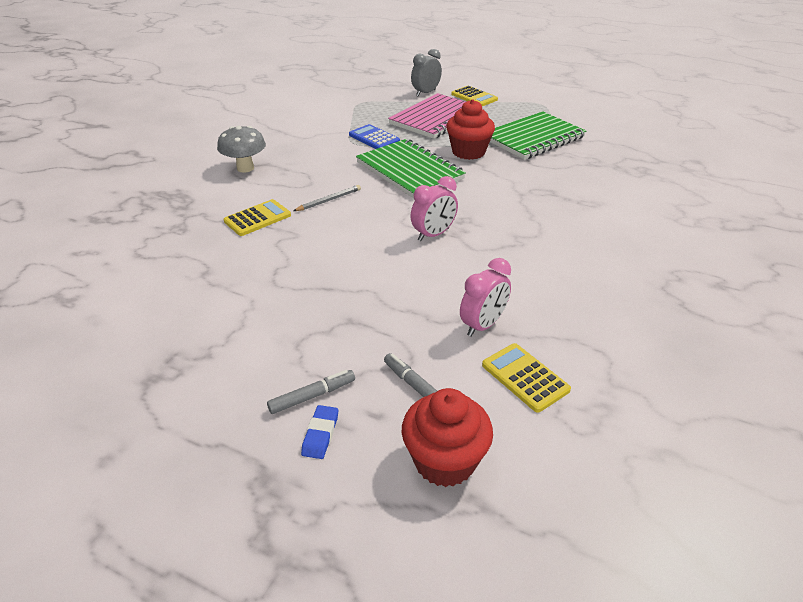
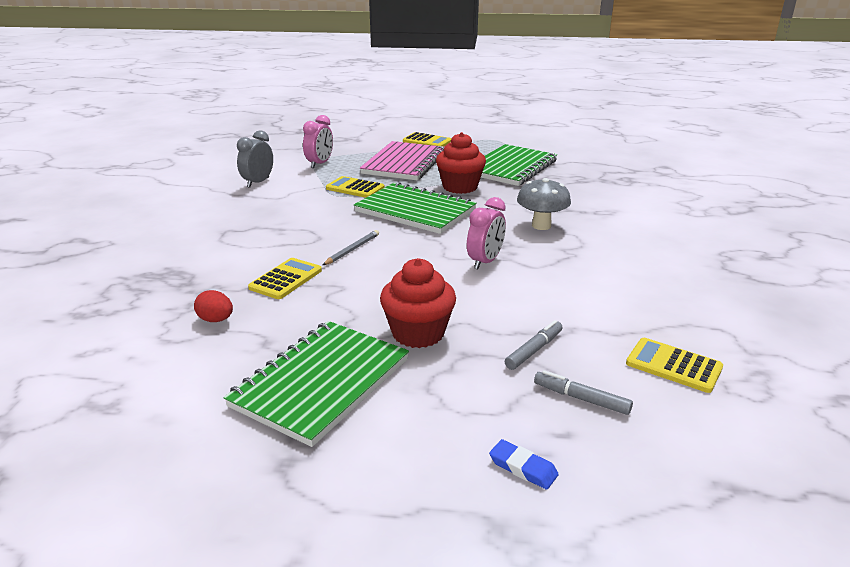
camera: 20 degrees left, 10 degrees down
grey mushroom [217,126,266,173] -> grey mushroom moved to [517,178,571,230]
grey marker [267,370,355,414] -> grey marker moved to [505,320,562,370]
blue eraser [301,405,338,459] -> blue eraser turned 45 degrees counterclockwise [489,439,559,489]
blue calculator [349,124,400,149] -> yellow calculator [326,176,384,198]
red cupcake [402,388,493,487] -> red cupcake moved to [380,258,456,348]
grey clock [411,49,442,97] -> grey clock moved to [237,130,273,188]
pink clock [460,258,511,337] -> pink clock moved to [303,115,333,168]
none -> red egg [194,290,233,322]
none -> green notebook [223,321,409,447]

